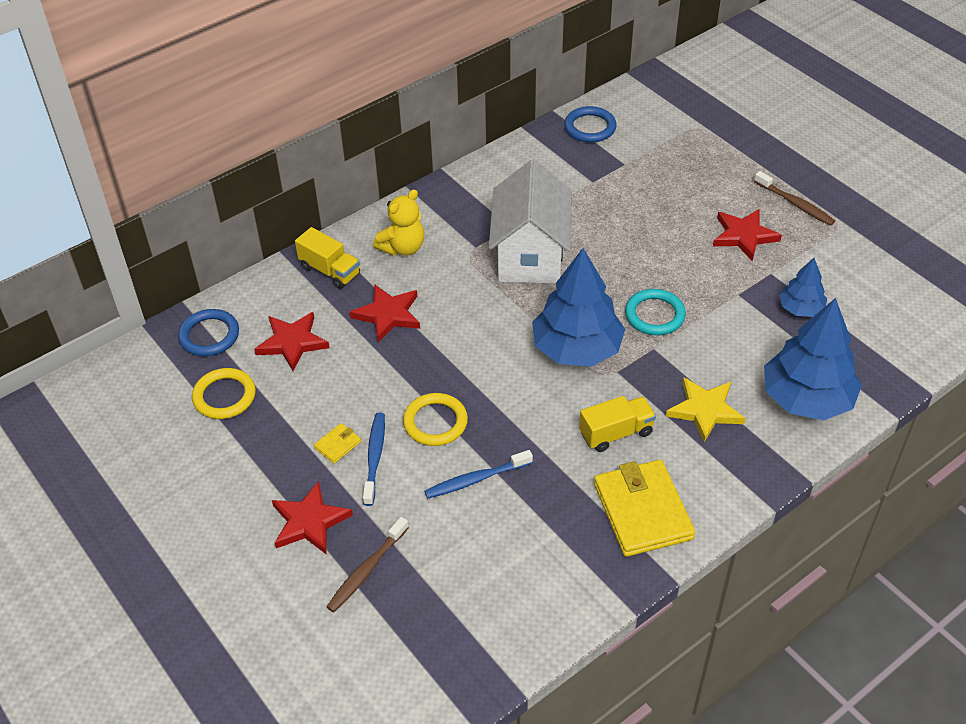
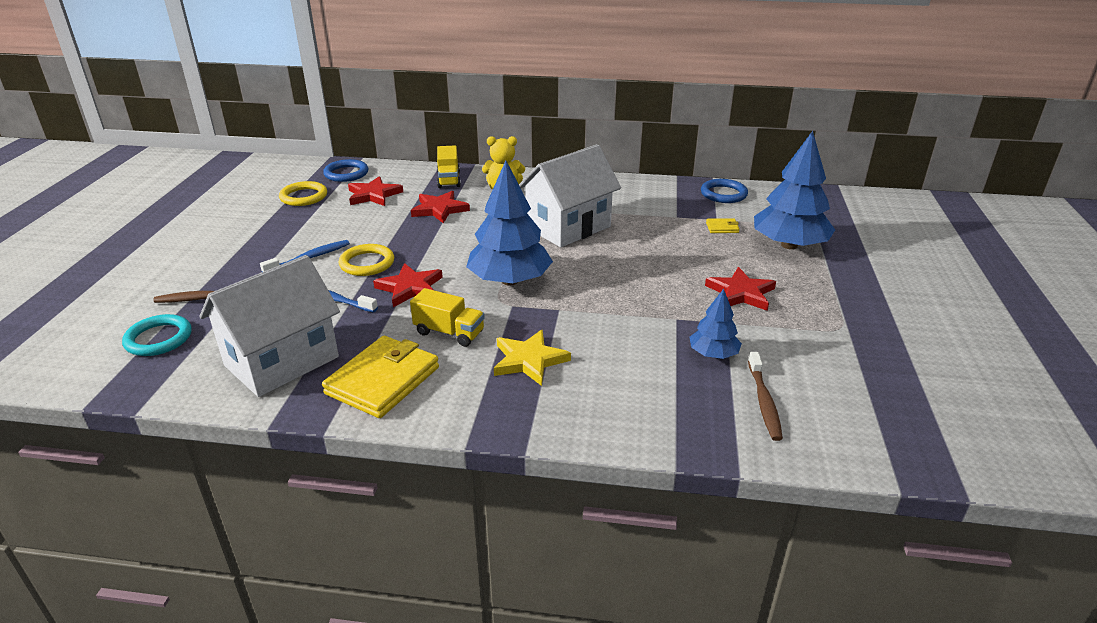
camera: 45 degrees right, 15 degrees down
red star [272,481,353,554] -> red star moved to [373,263,443,307]
yellow wallet [314,423,361,464] -> yellow wallet moved to [706,218,740,233]
turquoise ring [625,289,686,335] -> turquoise ring moved to [122,314,192,356]
brown toothbrush [754,171,835,226] -> brown toothbrush moved to [748,352,783,441]
blue tree [764,298,862,420] -> blue tree moved to [754,131,835,249]
none -> white house [200,255,340,397]

